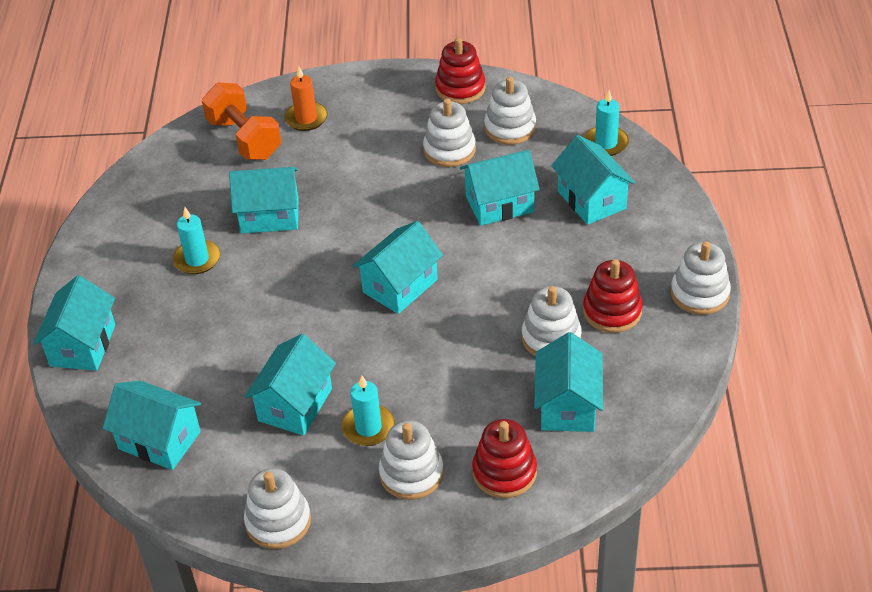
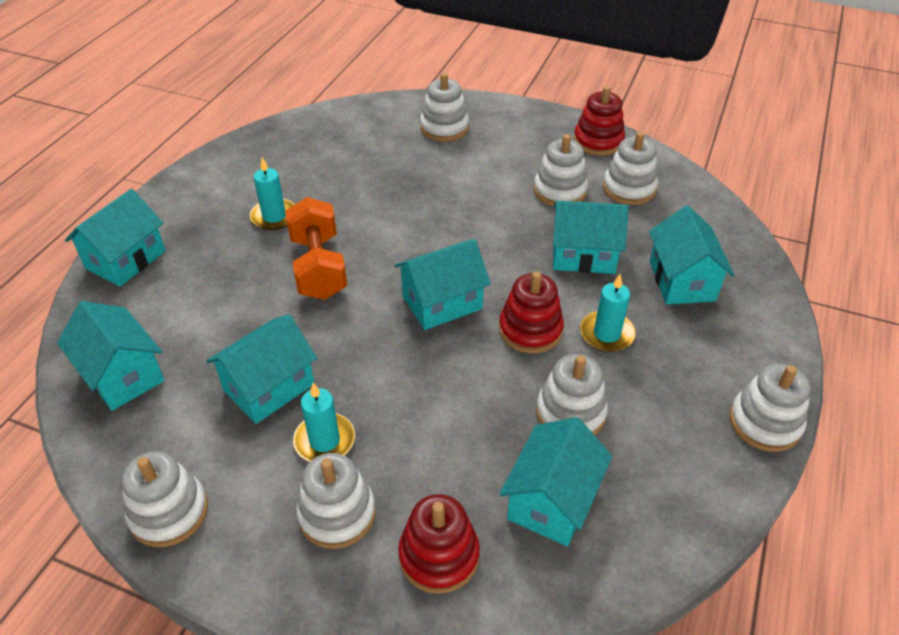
camera: 20 degrees right, 0 degrees up
orange dumbbell [202,82,282,160] -> orange dumbbell moved to [285,197,347,300]
turquoise house [229,167,298,233] -> none
orange candle [284,66,328,131] -> white stacking toy [420,73,469,142]
red stacking toy [583,259,643,333] -> red stacking toy moved to [499,271,564,353]
turquoise candle [584,90,629,156] -> turquoise candle moved to [580,274,636,352]

